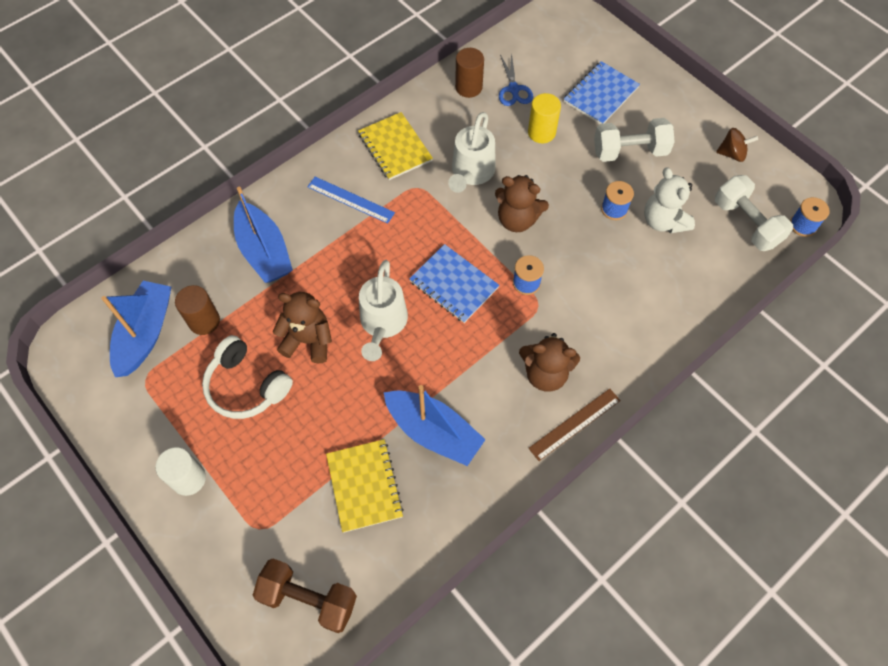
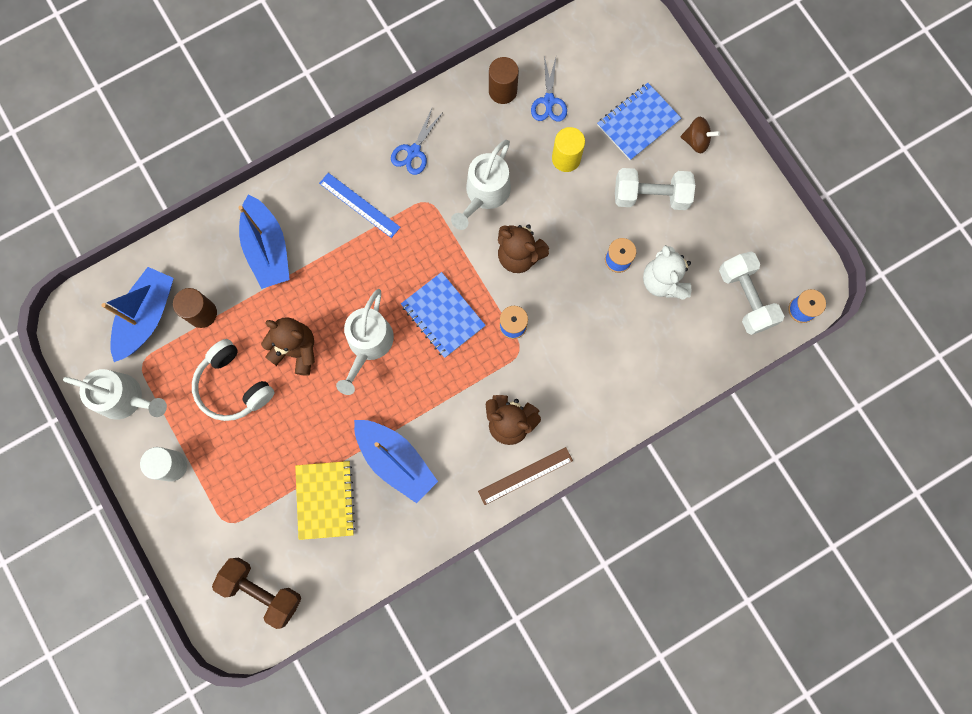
camera: 10 degrees right, 15 degrees up
yellow notebook [358,112,433,180] -> blue scissors [391,109,442,175]
brown spinning top [716,128,758,162] -> brown spinning top moved to [681,117,720,154]
none -> white watering can [63,369,167,420]

